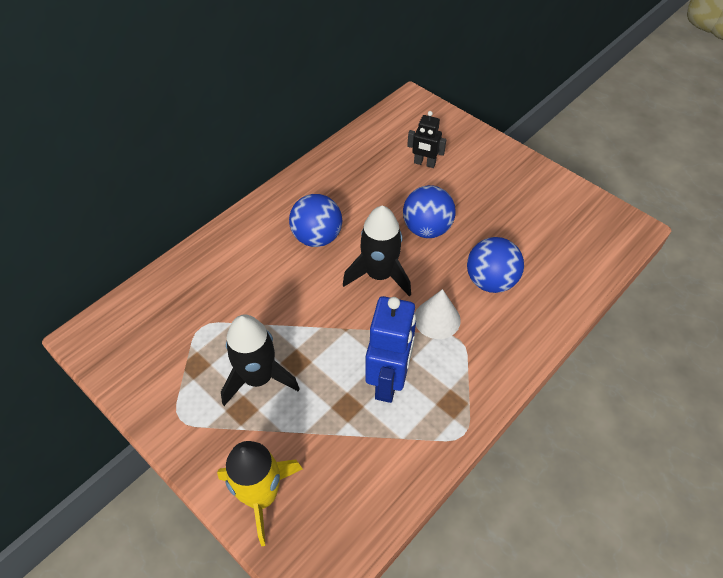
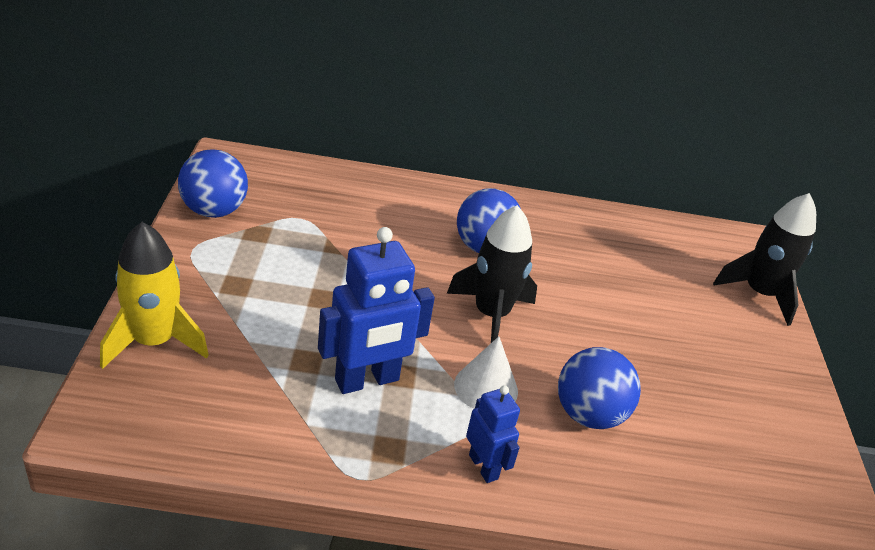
camera: 45 degrees right, 15 degrees down
black rocket [221,315,300,406] -> black rocket moved to [713,193,816,326]
blue ball [403,185,456,238] -> blue ball moved to [178,149,248,218]
black robot [407,111,446,168] -> none
none -> blue robot [466,386,520,483]

